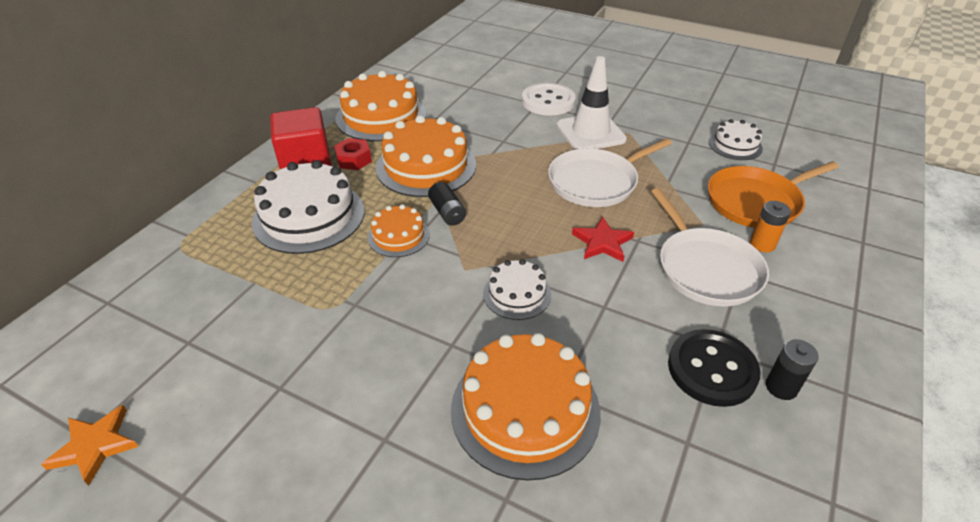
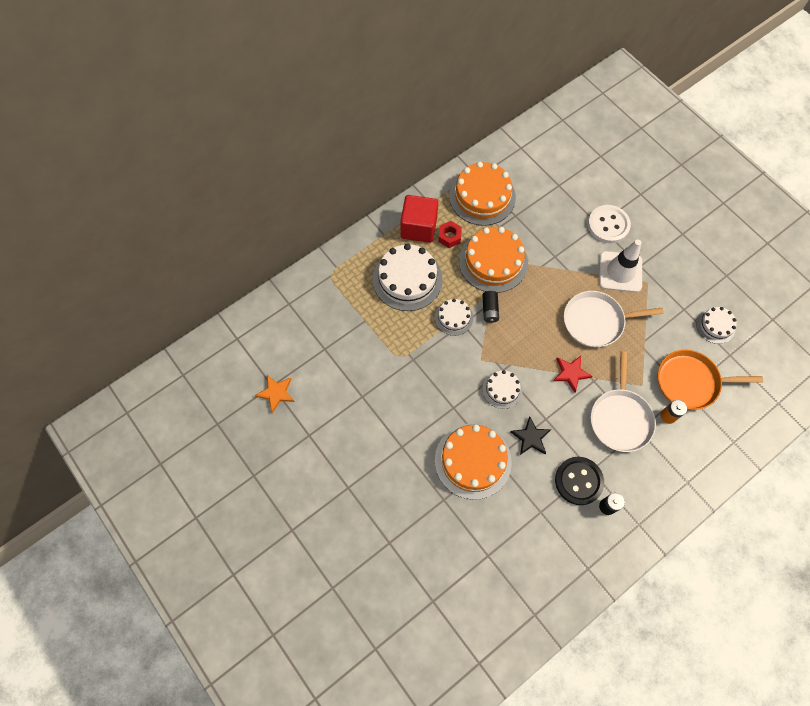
camera: 25 degrees right, 25 degrees up
orange cake [368,204,430,257] -> white cake [435,299,473,336]
none -> black star [510,416,551,455]

